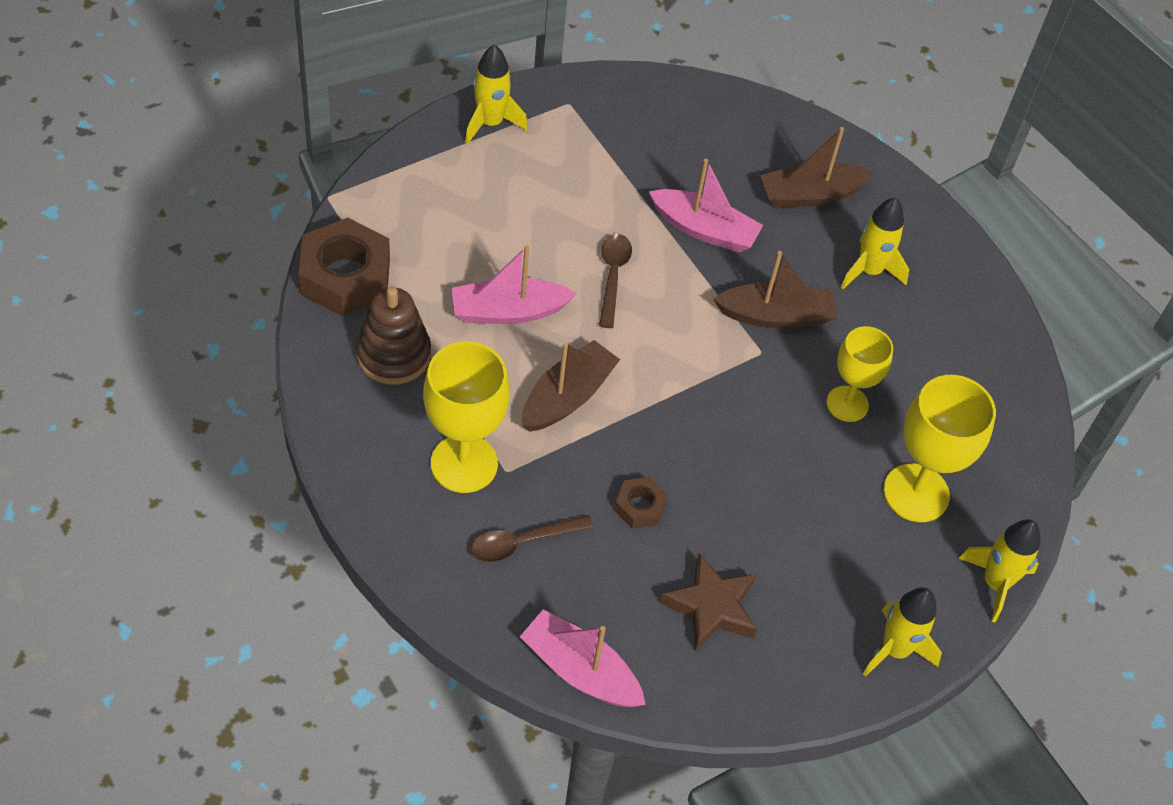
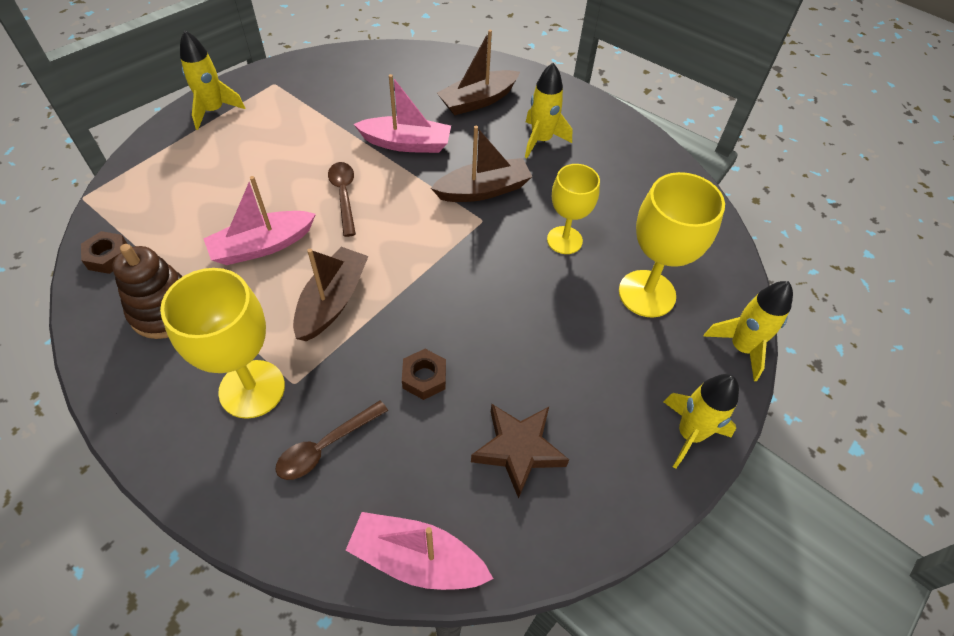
camera: 15 degrees left, 0 degrees up
brown nut [299,218,390,316] -> brown nut [81,231,127,274], size x0.50

